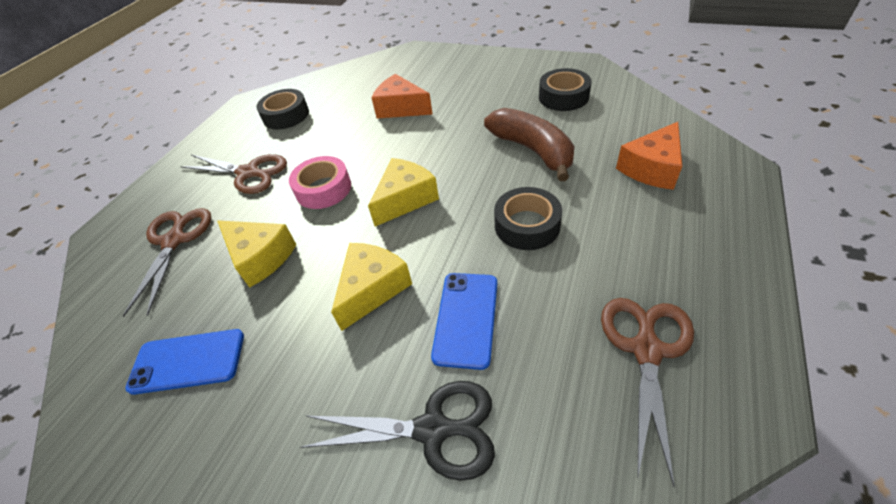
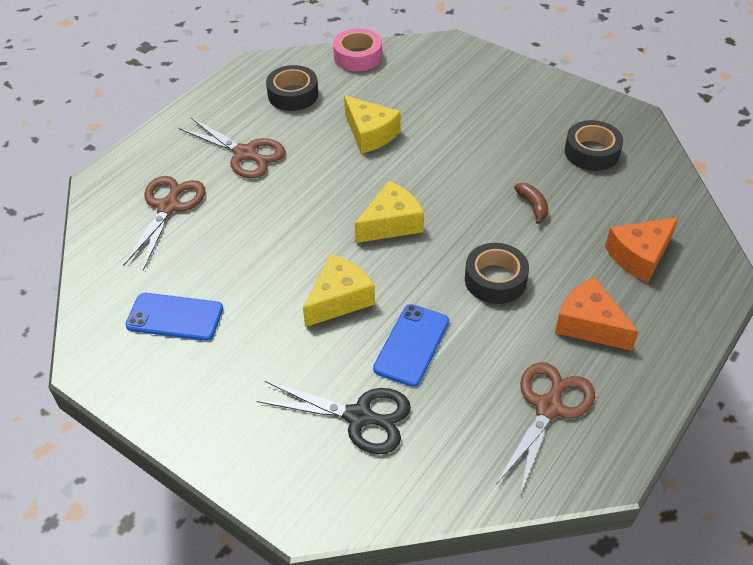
camera: 10 degrees right, 0 degrees up
yellow cheese [217,220,297,288] -> yellow cheese moved to [344,95,401,154]
pink tape [289,156,351,209] -> pink tape moved to [333,28,382,71]
orange cheese [372,74,433,119] -> orange cheese moved to [555,277,638,351]
brown banana [484,108,574,181] -> brown banana [514,183,548,224], size x0.46

